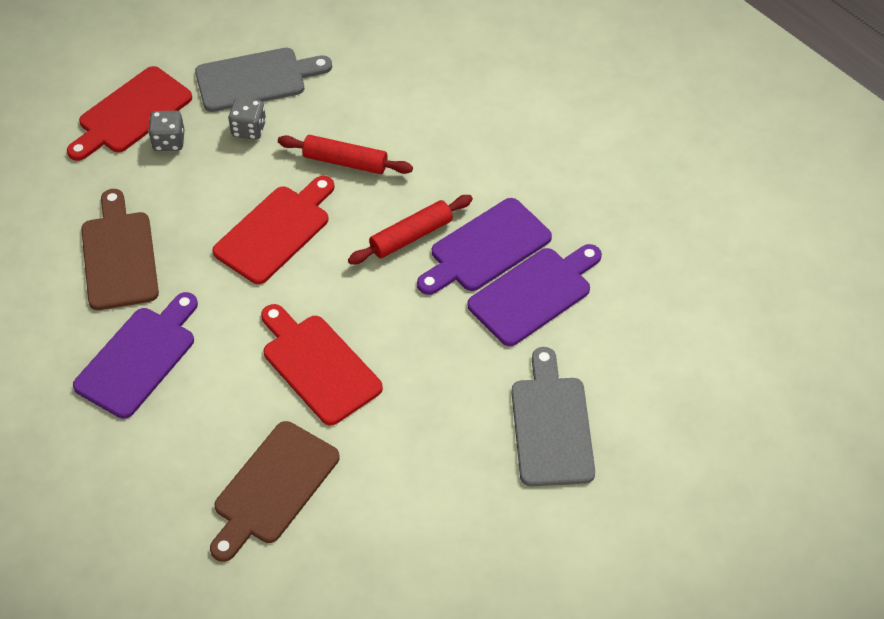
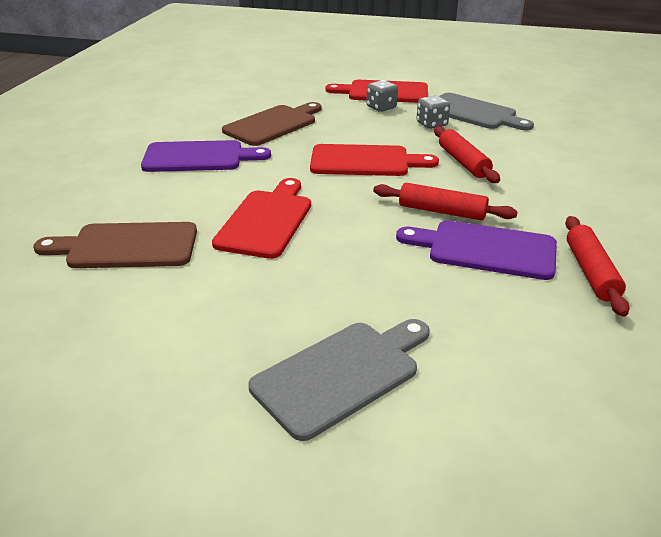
camera: 55 degrees right, 20 degrees down
purple cutting board [467,244,602,346] -> none
none -> red rolling pin [565,216,630,317]

